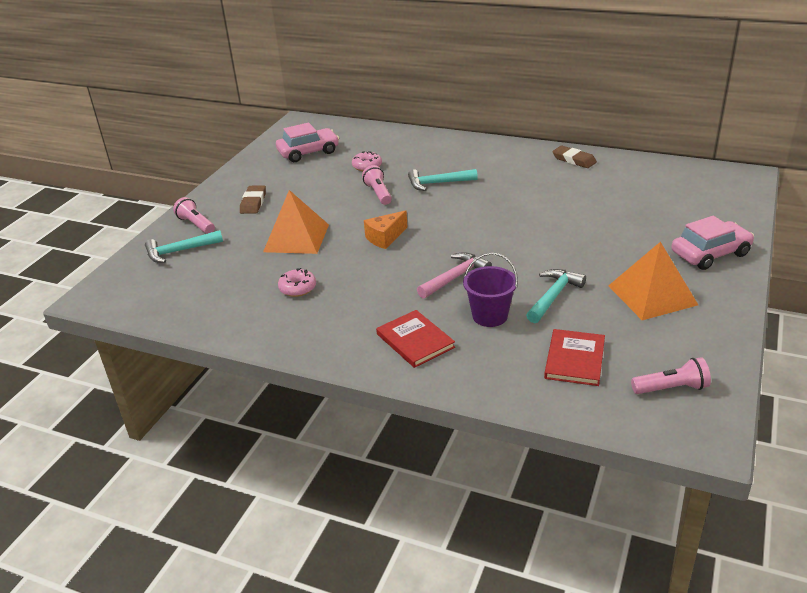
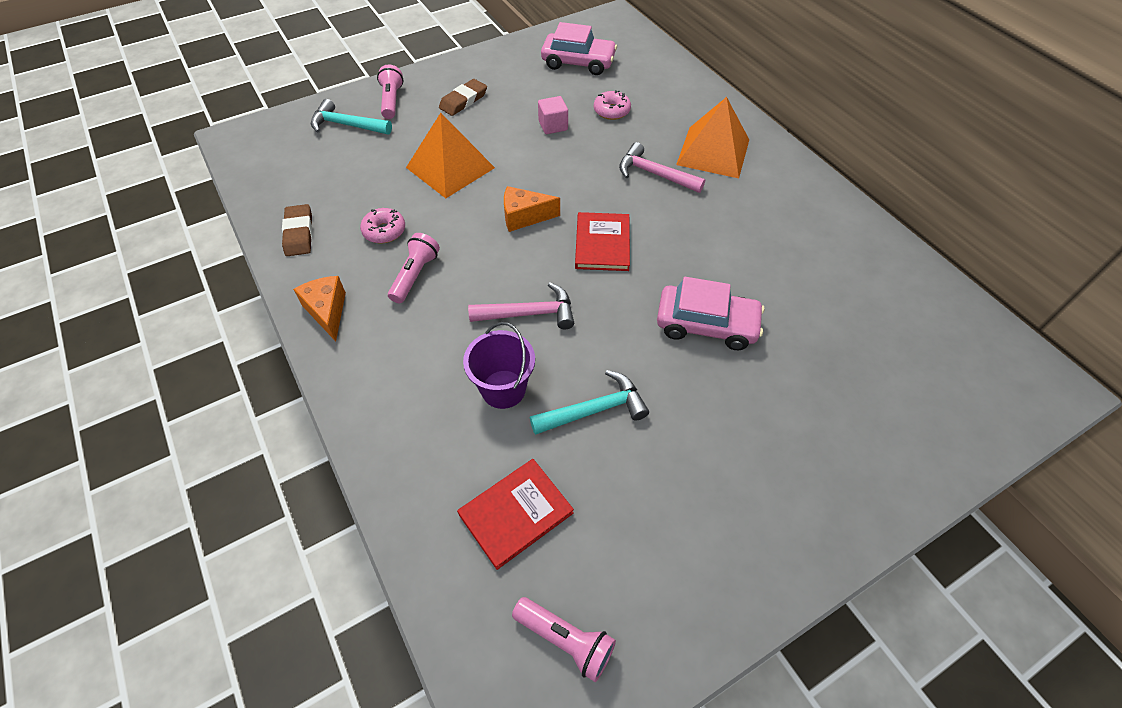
camera: 35 degrees right, 20 degrees up
pink flashlight [362,165,392,205] -> pink flashlight moved to [388,233,440,303]
red book [376,310,455,368] -> red book moved to [575,212,630,271]
turquoise hammer [408,169,478,191] -> pink hammer [619,142,705,193]
brown eraser [552,146,597,168] -> brown eraser moved to [282,204,313,256]
orange pyramid [608,242,698,320] -> orange pyramid moved to [676,97,749,178]
pink car [671,216,754,270] -> pink car moved to [657,277,765,350]
none -> orange cheese [293,276,346,341]
none -> pink cube [538,96,568,134]

